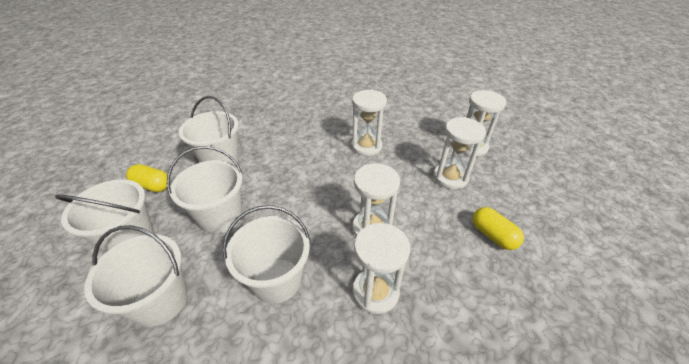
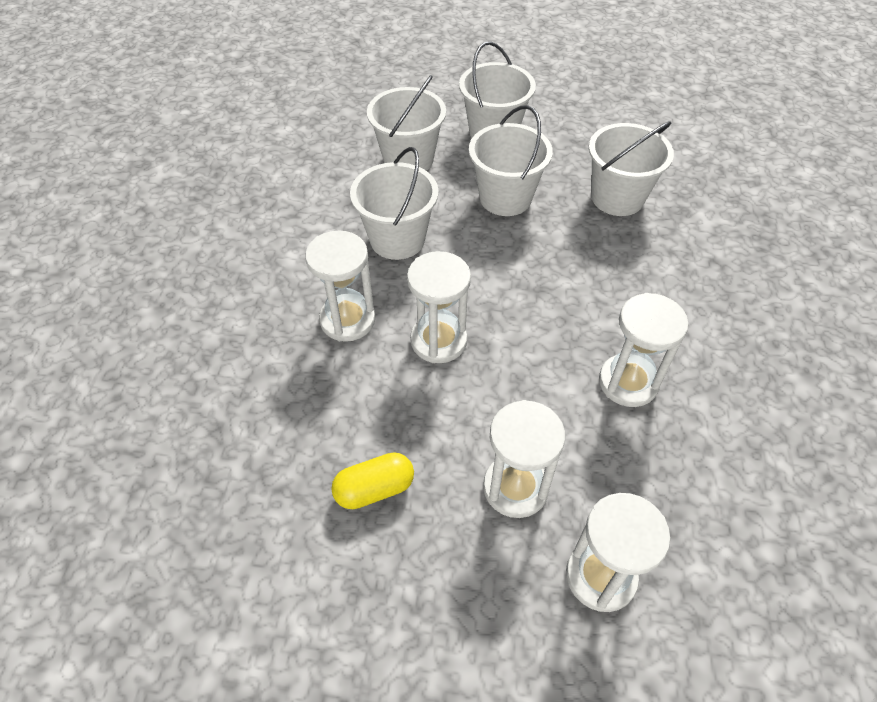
camera: 105 degrees right, 10 degrees up
yellow capsule [126,164,167,192] -> none

